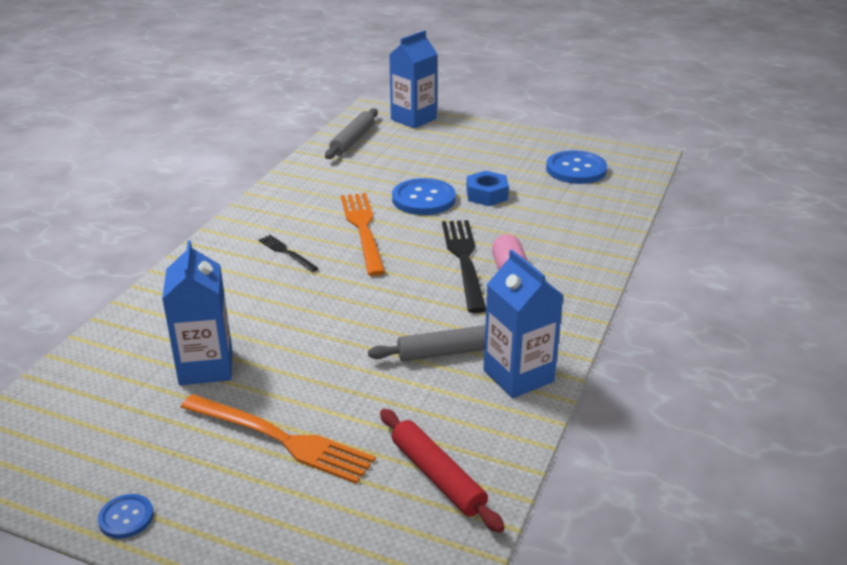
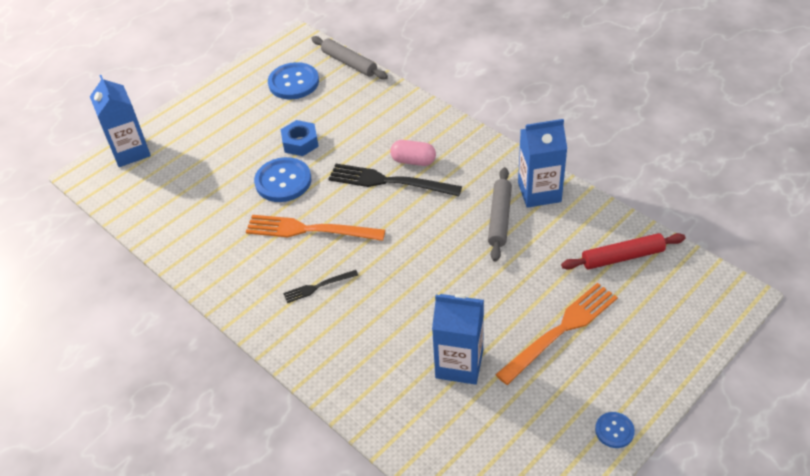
camera: 65 degrees left, 15 degrees up
grey rolling pin [325,108,378,159] -> grey rolling pin moved to [311,36,388,80]

